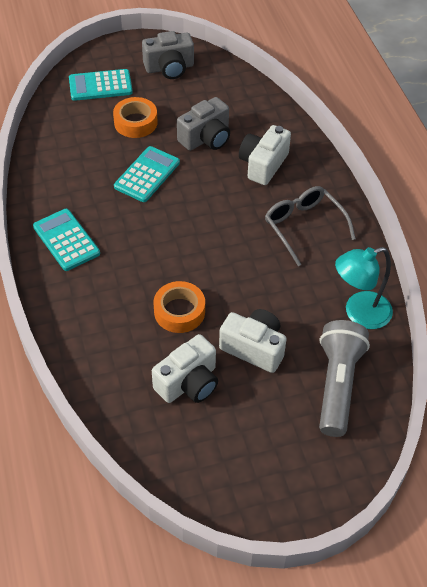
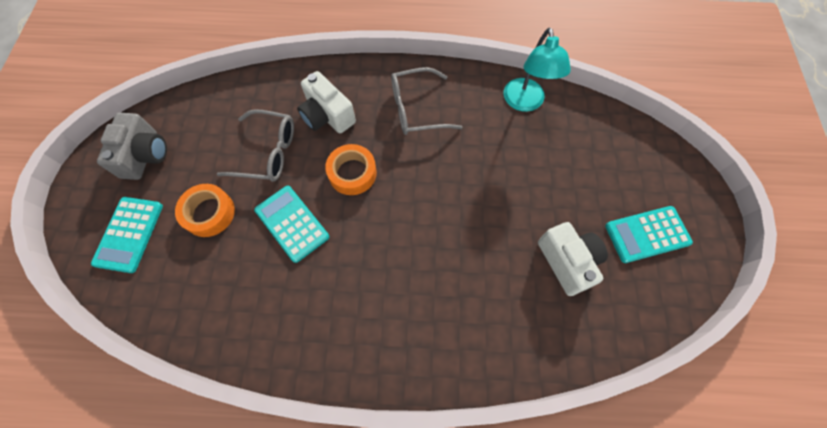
camera: 70 degrees left, 15 degrees up
turquoise calculator [33,209,100,271] -> turquoise calculator moved to [605,206,693,263]
orange tape [154,281,205,333] -> orange tape moved to [325,144,377,195]
grey camera [177,97,230,151] -> grey glasses [217,109,294,182]
white camera [219,309,287,373] -> none
grey flashlight [319,320,370,437] -> none

